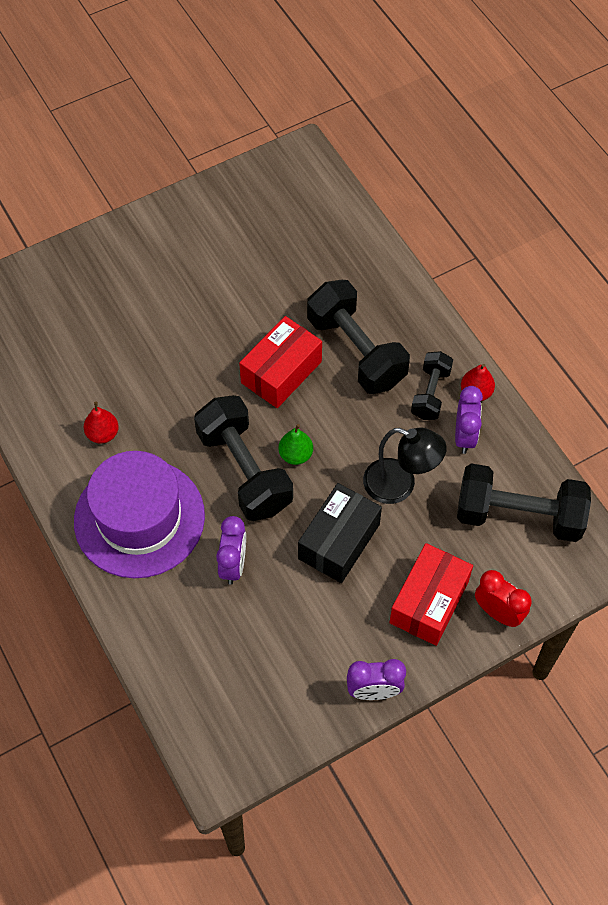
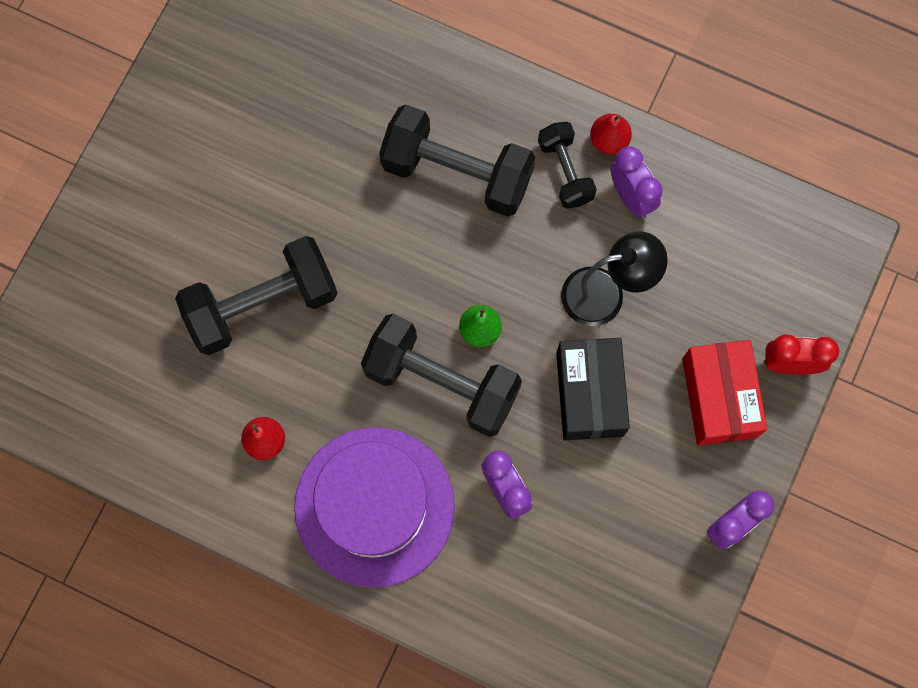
camera: 35 degrees left, 15 degrees up
red box [239,316,322,408] -> none
black dumbbell [457,464,591,542] -> black dumbbell moved to [175,236,338,355]

